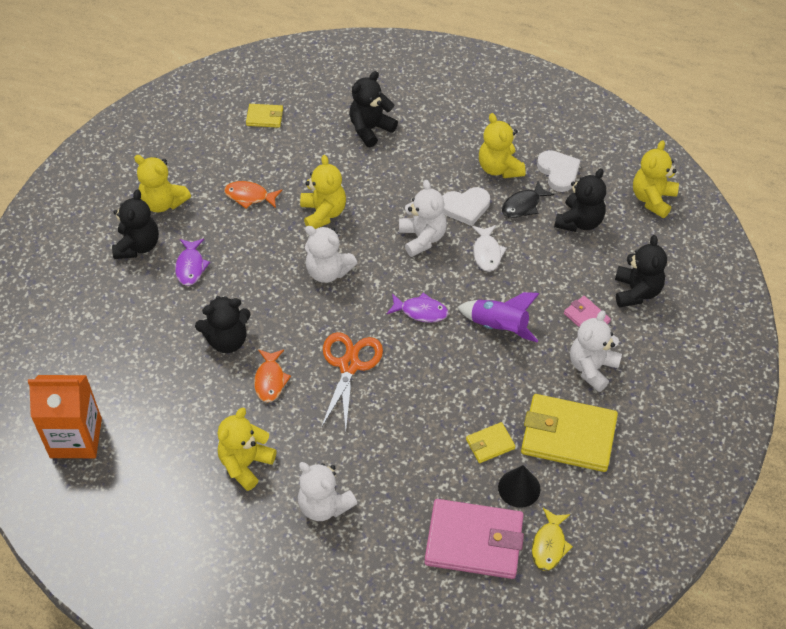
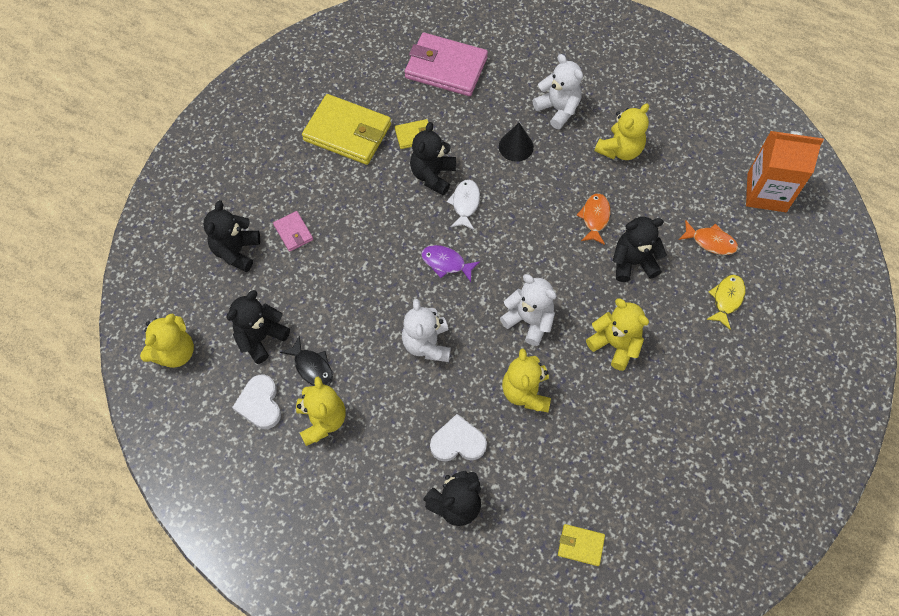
camera: 170 degrees left, 10 degrees up
black teddy bear [112,189,159,259] -> black teddy bear moved to [410,122,456,195]
yellow teddy bear [134,155,191,212] -> yellow teddy bear moved to [586,298,649,371]
purple fish [175,239,210,286] -> none
orange fish [224,181,282,209] -> orange fish moved to [678,220,738,255]
orange scissors [321,332,383,430] -> none
white heart [443,187,490,226] -> white heart moved to [430,414,487,462]
purple rocket [458,292,540,343] -> none
white fish [472,225,507,272] -> white fish moved to [447,179,480,230]
black cone [498,465,540,508] -> black cone moved to [499,123,534,162]
black fish [502,181,554,218] -> black fish turned 75 degrees clockwise [280,336,333,386]
yellow fish [532,508,573,571] -> yellow fish moved to [706,275,745,329]
white teddy bear [570,310,622,392] -> none

